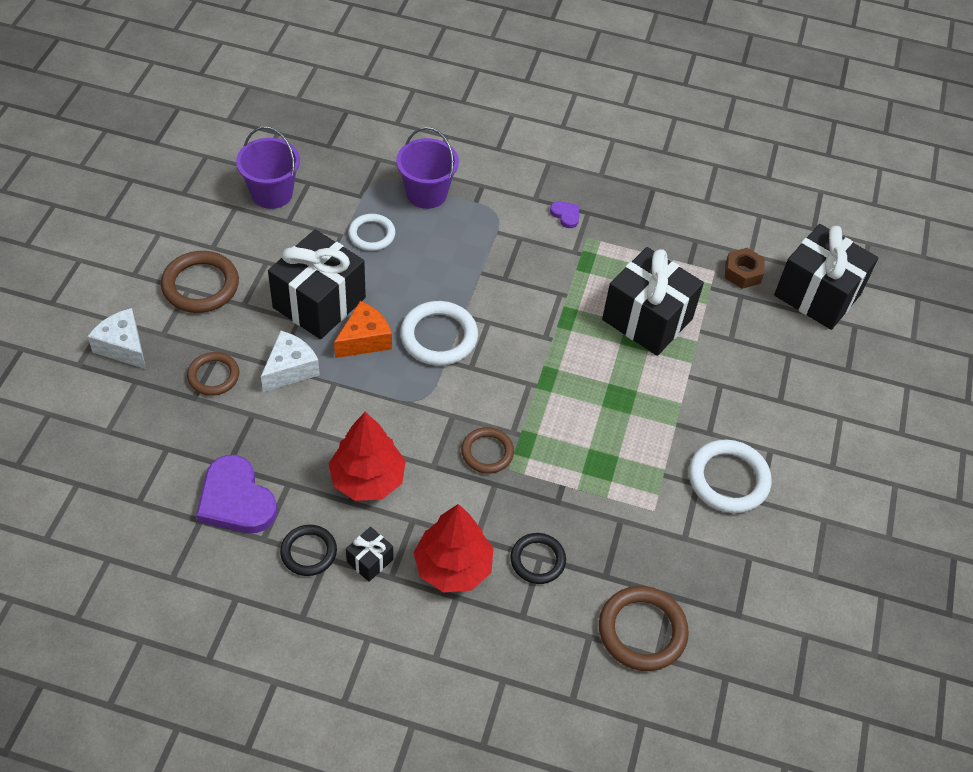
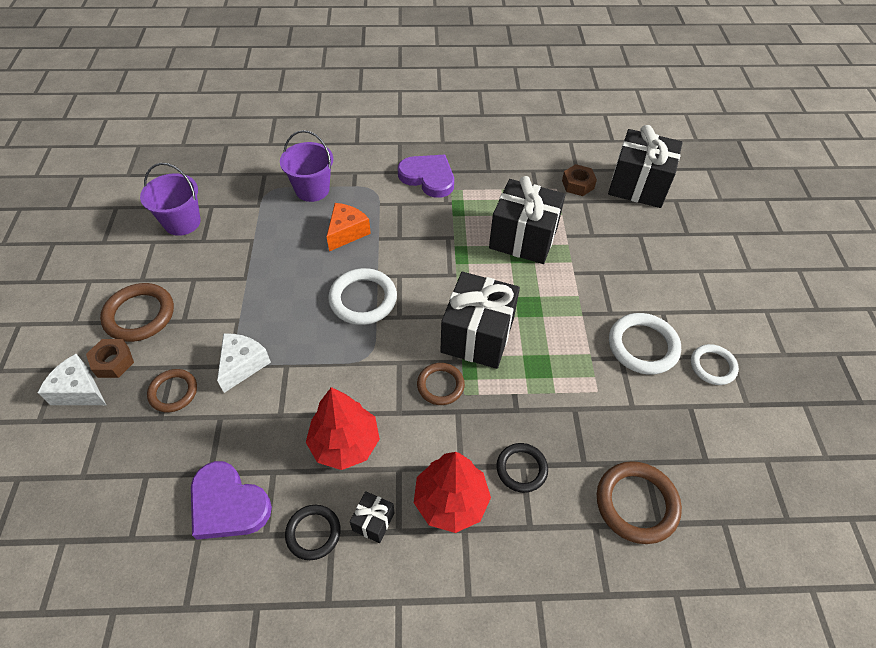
camera: 15 degrees left, 0 degrees up
black gift [268,229,366,339] -> black gift moved to [440,272,520,369]
orange cheese [334,301,392,358] -> orange cheese moved to [326,203,371,251]
white ring [348,214,395,251] -> white ring moved to [691,344,739,385]
purple heart [550,201,580,228] -> purple heart [398,155,454,198], size x2.18
none -> brown nut [86,339,134,378]

